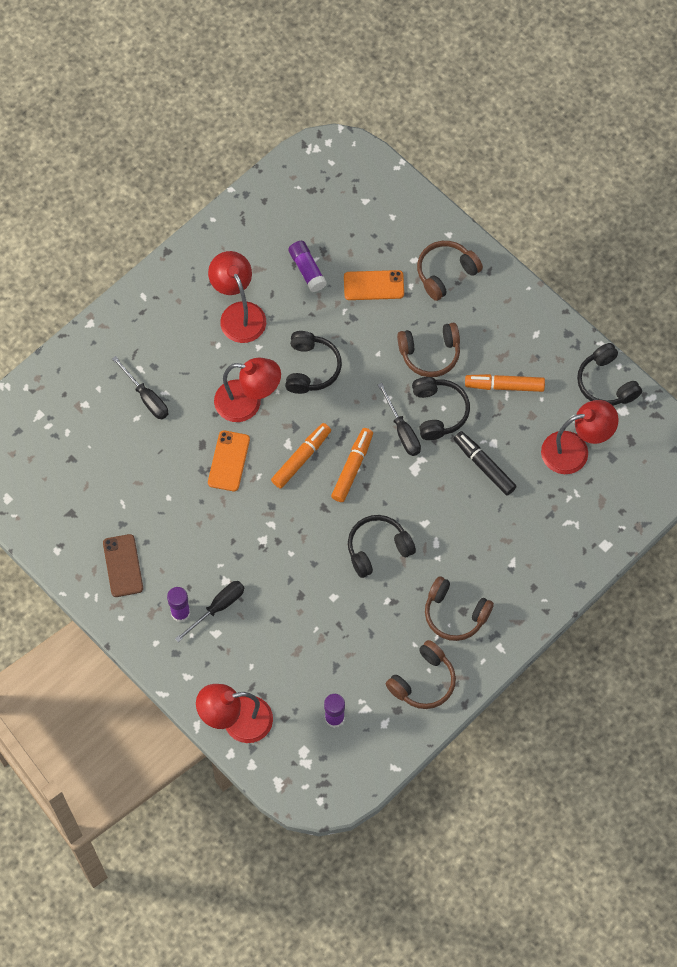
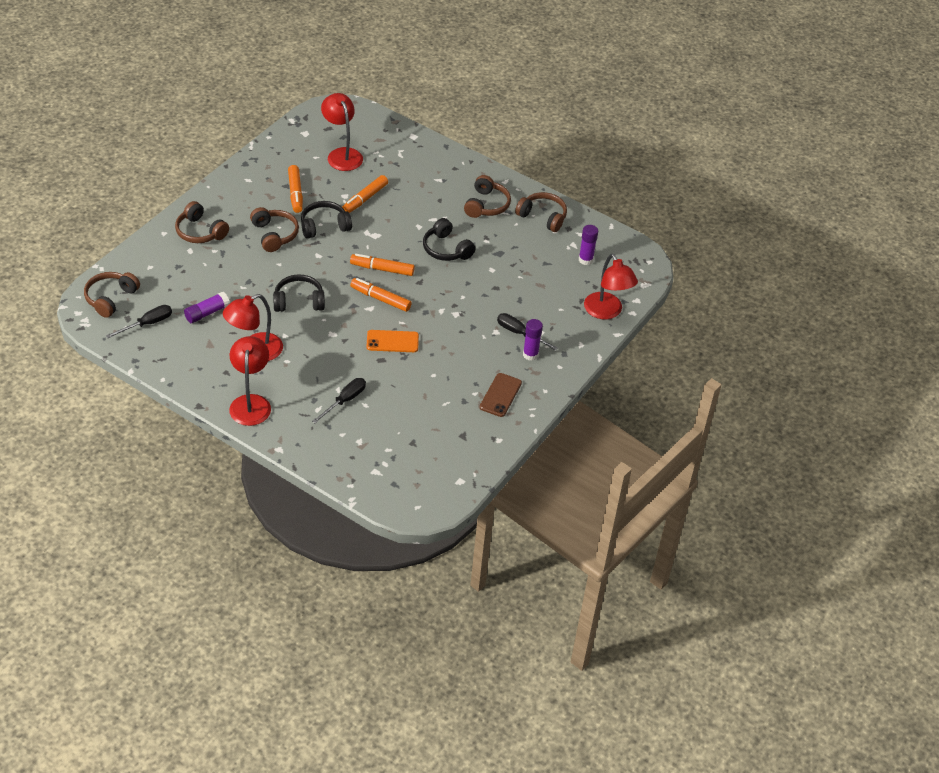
camera: 105 degrees left, 20 degrees down
brown phone [103,534,143,597] -> brown phone turned 45 degrees counterclockwise [480,373,522,417]
red lamp [214,357,281,422] -> red lamp moved to [229,336,271,426]
orange phone [344,270,404,300] -> none
black screwdriver [378,383,421,456] -> black screwdriver moved to [106,305,172,338]
black marker [454,431,517,495] -> orange marker [342,175,388,213]
black headphones [577,343,642,406] -> none
none -> brown headphones [84,272,140,318]

